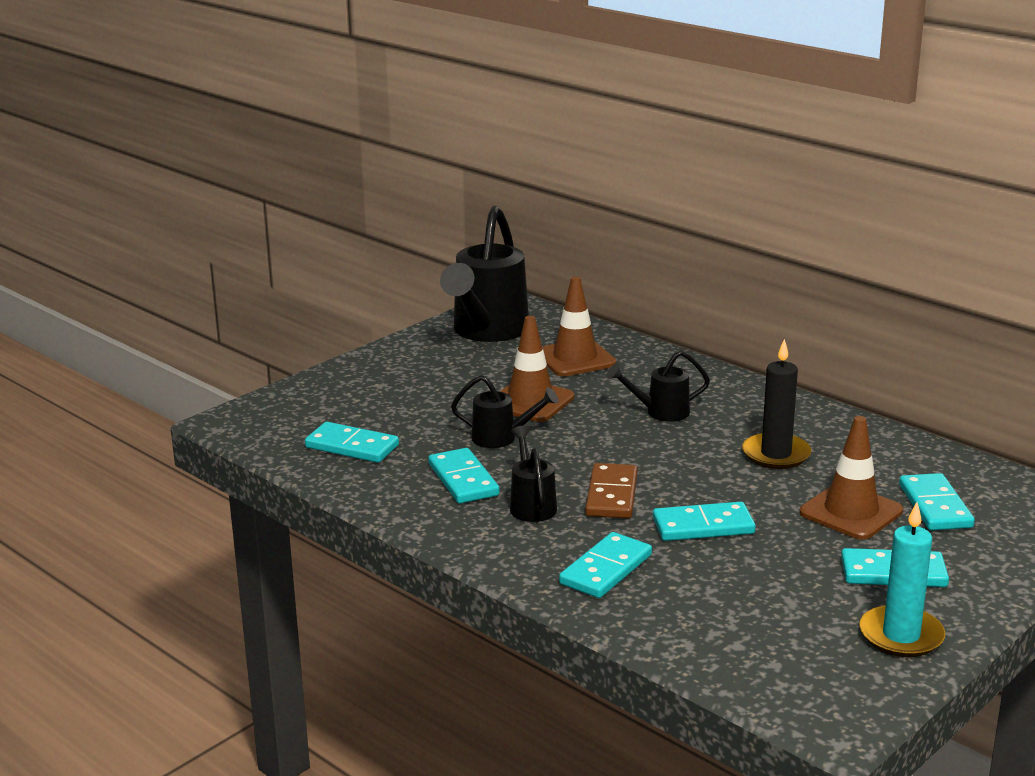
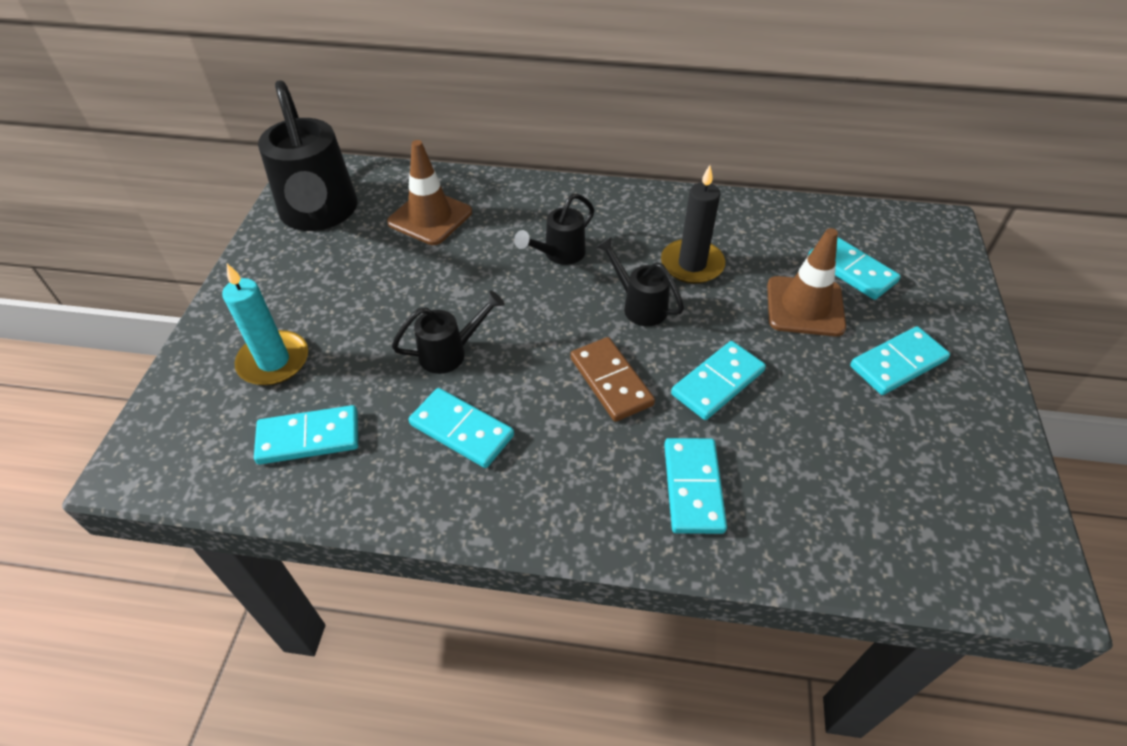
camera: 35 degrees left, 25 degrees up
brown traffic cone [500,316,574,422] -> none
black watering can [510,426,557,522] -> black watering can moved to [596,237,684,326]
turquoise candle [859,502,945,657] -> turquoise candle moved to [222,264,308,386]

